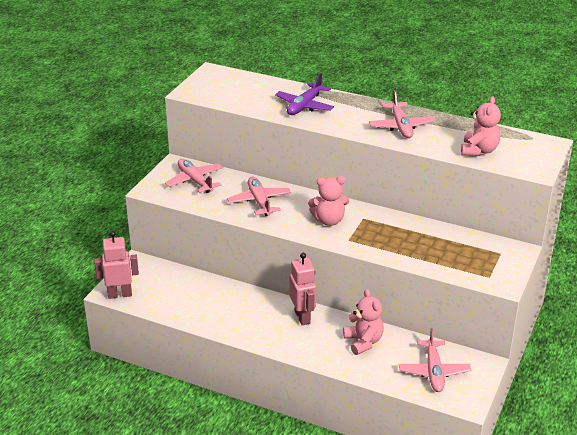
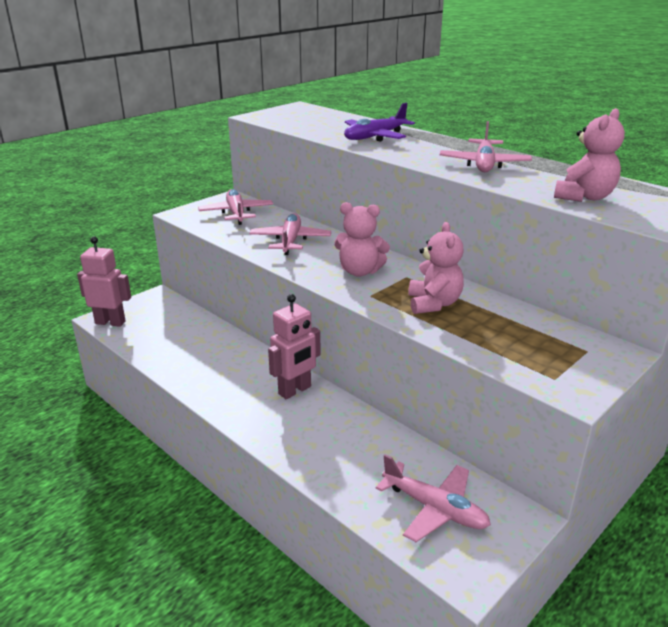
camera: 20 degrees right, 5 degrees down
pink robot [290,253,316,325] -> pink robot turned 45 degrees clockwise [268,294,321,399]
pink teddy bear [343,289,384,355] -> pink teddy bear moved to [408,222,464,314]
pink plane [399,328,471,392] -> pink plane turned 75 degrees counterclockwise [376,454,491,542]

